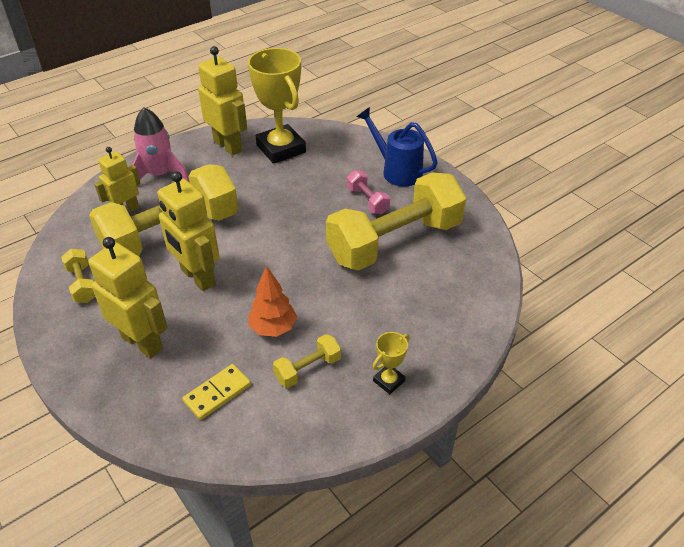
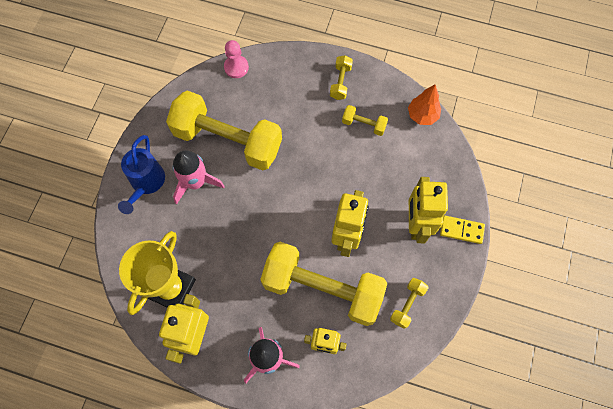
camera: 125 degrees left, 25 degrees up
yellow domino [183,364,251,420] -> yellow domino moved to [440,215,485,244]
orange tree [248,266,297,337] -> orange tree moved to [408,84,441,125]
pink dumbbell [347,170,390,214] -> pink rocket [172,150,225,204]
yellow trophy [373,332,410,394] -> yellow dumbbell [330,55,353,100]
none -> pink pawn [224,40,249,78]

